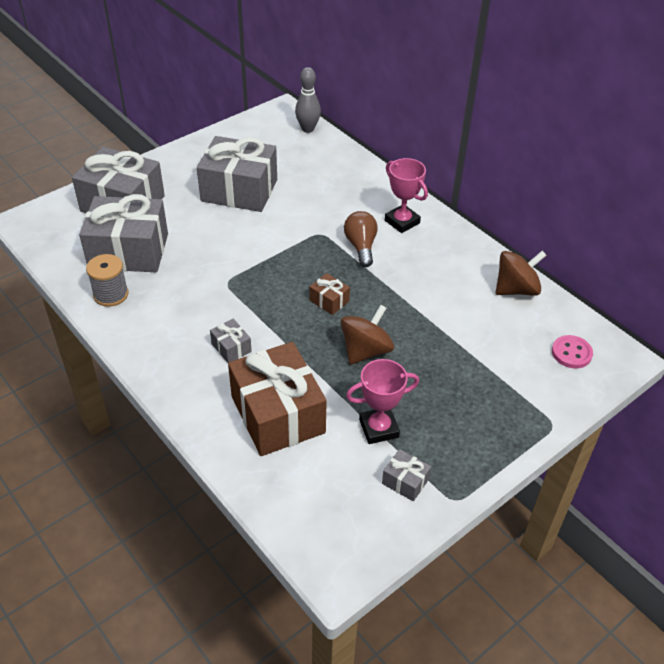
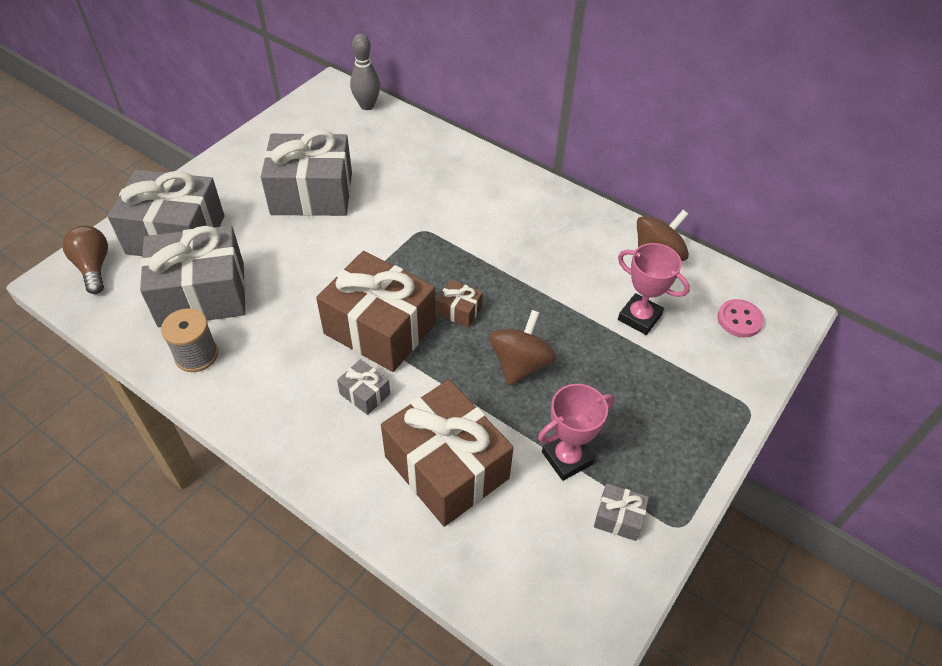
camera: 15 degrees left, 5 degrees up
brown light bulb [344,211,378,267] -> brown light bulb moved to [62,225,108,294]
pink trophy [385,158,428,233] -> pink trophy moved to [618,243,690,335]
none -> brown gift [316,251,436,372]

